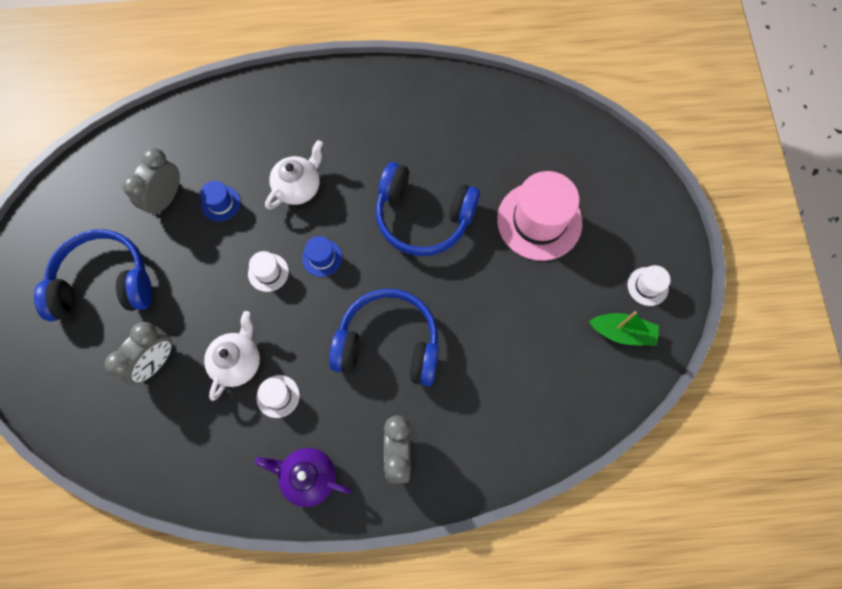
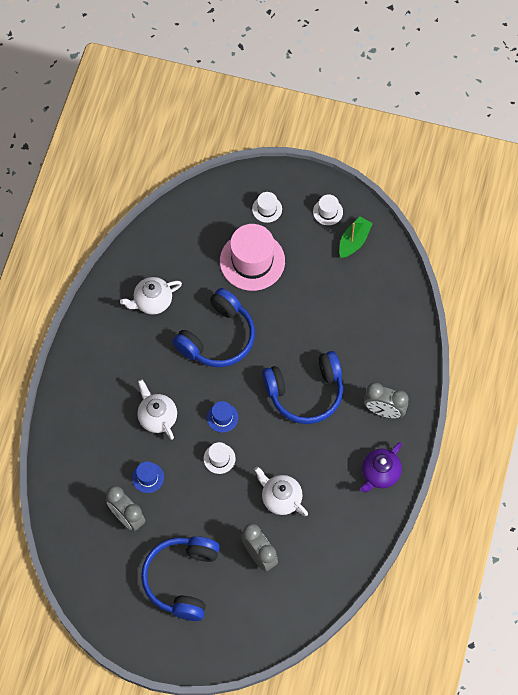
camera: 70 degrees left, 5 degrees down
white hat [256,375,300,418] -> white hat moved to [252,192,282,223]
blue headphones [329,289,439,386] -> blue headphones turned 135 degrees counterclockwise [262,351,343,424]
none -> white teapot [120,277,182,315]

